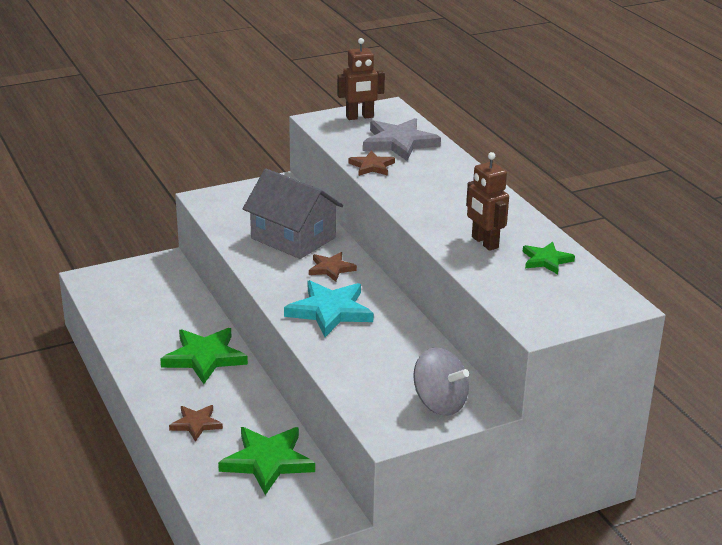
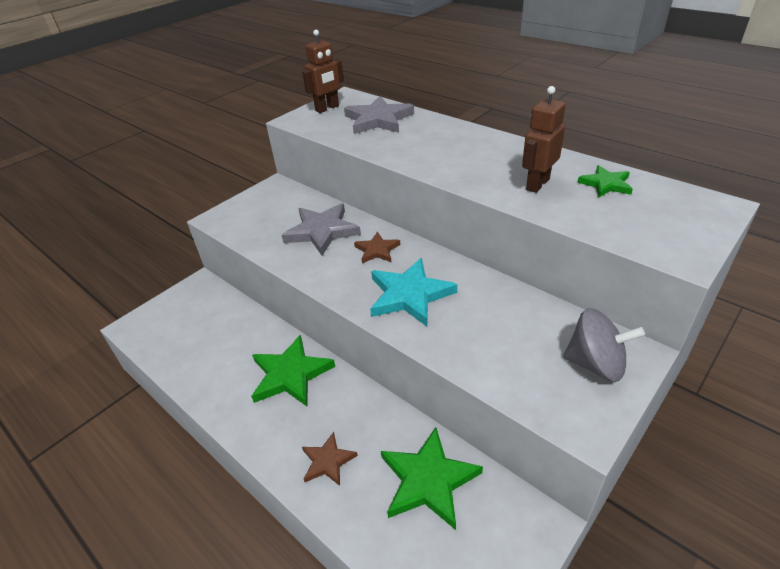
camera: 20 degrees left, 10 degrees up
grey house [243,169,343,259] -> grey star [282,203,361,256]
brown star [349,151,395,176] -> none
brown robot [466,152,509,251] -> brown robot turned 90 degrees clockwise [522,86,566,193]

